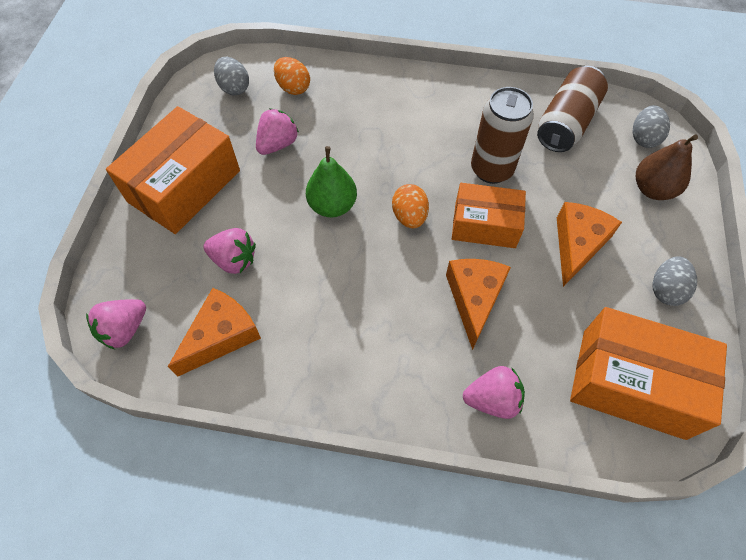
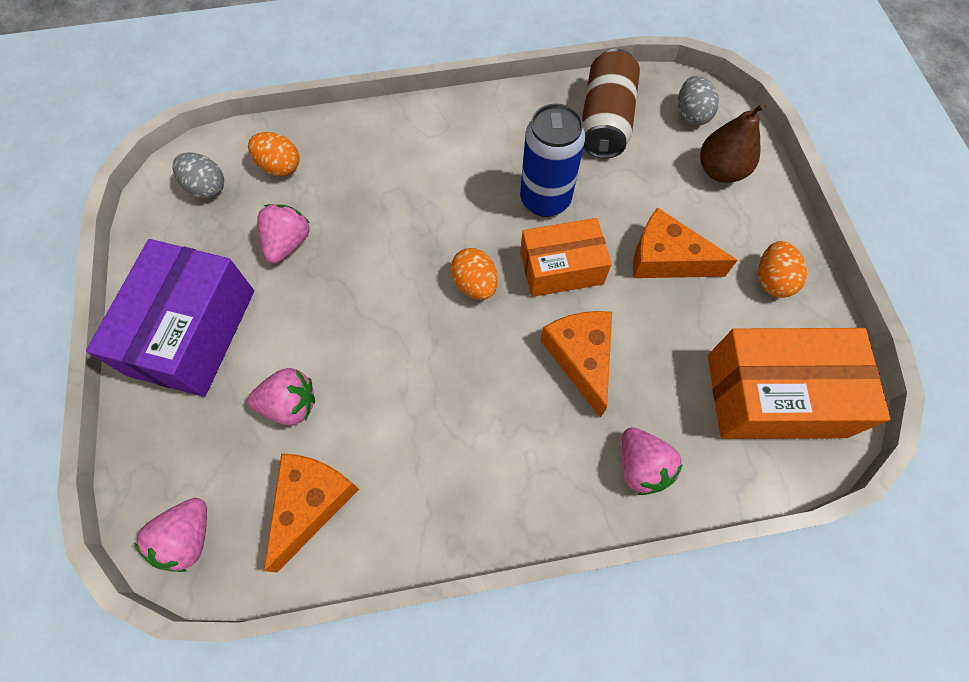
camera: 20 degrees left, 5 degrees up
orange box [106,106,240,234] -> purple box [86,239,254,397]
green pear [306,146,357,218] -> none
pink strawberry [463,366,525,419] -> pink strawberry turned 90 degrees clockwise [621,427,683,495]
brown can [471,87,534,184] -> blue can [520,104,585,217]
orange cheese [557,202,622,287] -> orange cheese turned 75 degrees counterclockwise [633,207,738,278]
grey egg [652,256,697,306] -> orange egg [758,241,807,298]

